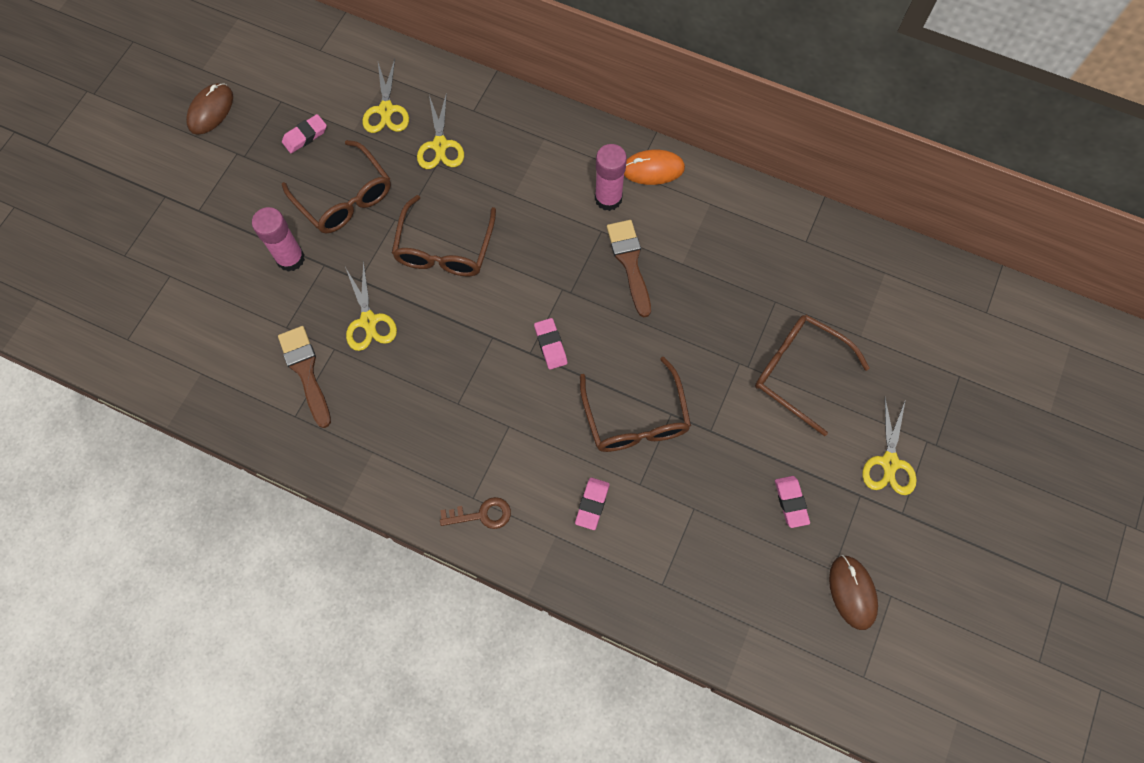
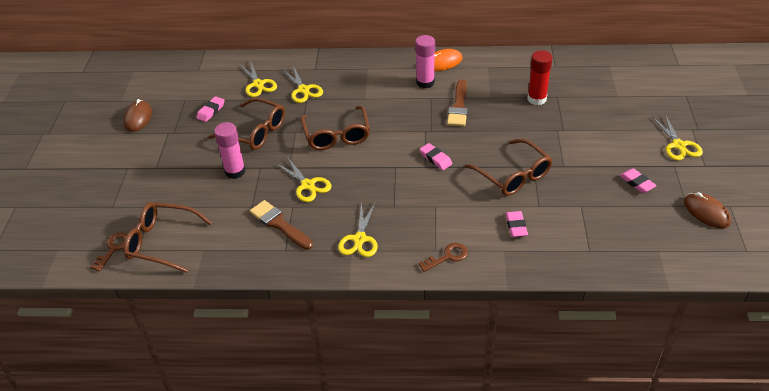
camera: 20 degrees left, 25 degrees down
brown brush [607,220,651,317] -> brown brush turned 135 degrees counterclockwise [447,79,468,126]
brown glasses [755,315,870,436] -> brown glasses moved to [123,202,212,273]
none -> brown key [90,232,127,272]
none -> yellow scissors [338,202,378,257]
none -> red glue stick [527,50,552,105]

